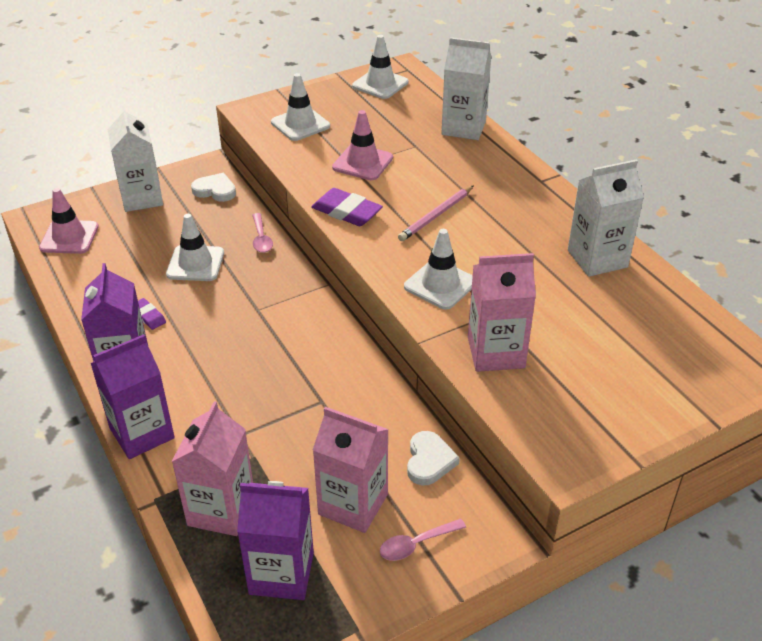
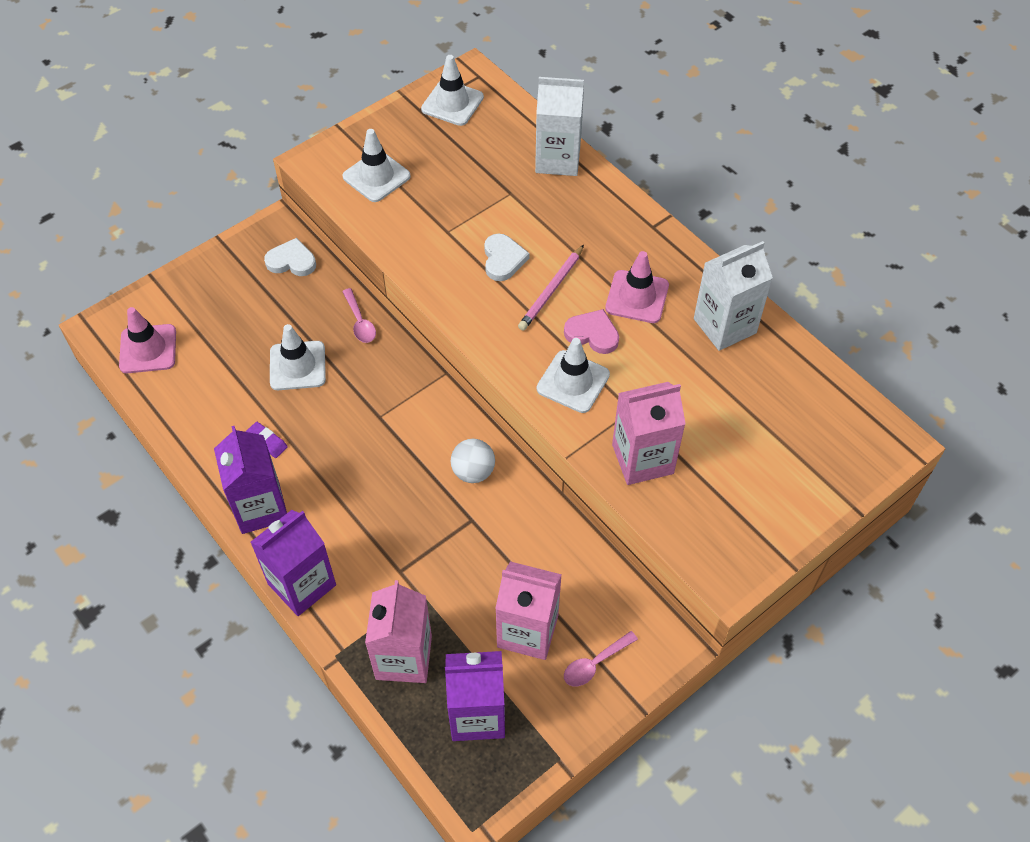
camera: 10 degrees left, 15 degrees up
white carton [108,106,163,212] -> none
purple eraser [311,188,383,226] -> none
pink traffic cone [332,110,393,180] -> pink traffic cone moved to [605,251,669,323]
white heart [407,431,460,486] -> white heart moved to [484,234,530,281]
none -> white ball [451,439,495,483]
none -> pink heart [564,309,619,354]

